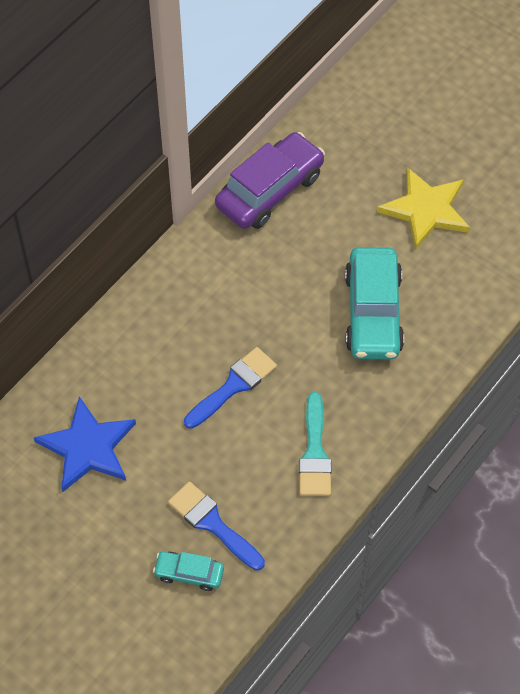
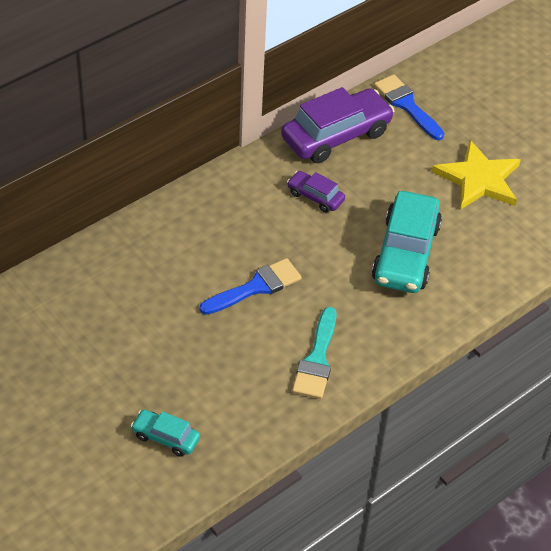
camera: 10 degrees right, 10 degrees down
blue star [34,396,136,492] -> none
blue brush [168,481,265,571] -> blue brush moved to [374,74,445,140]
none -> purple car [287,171,345,212]

